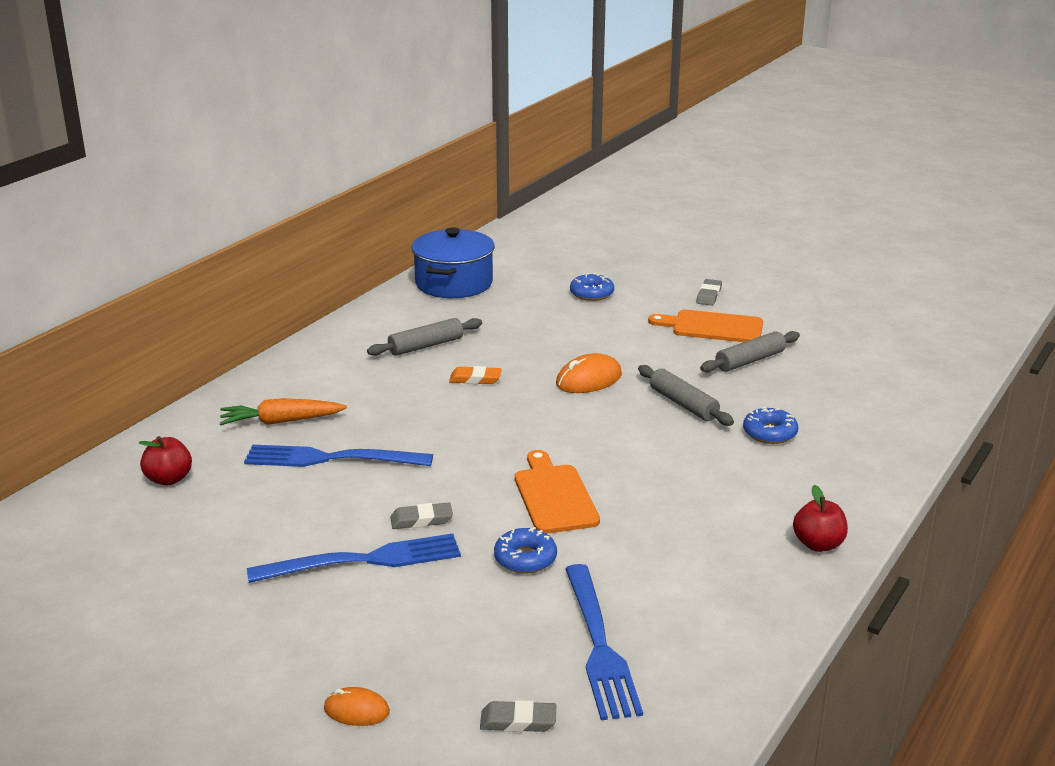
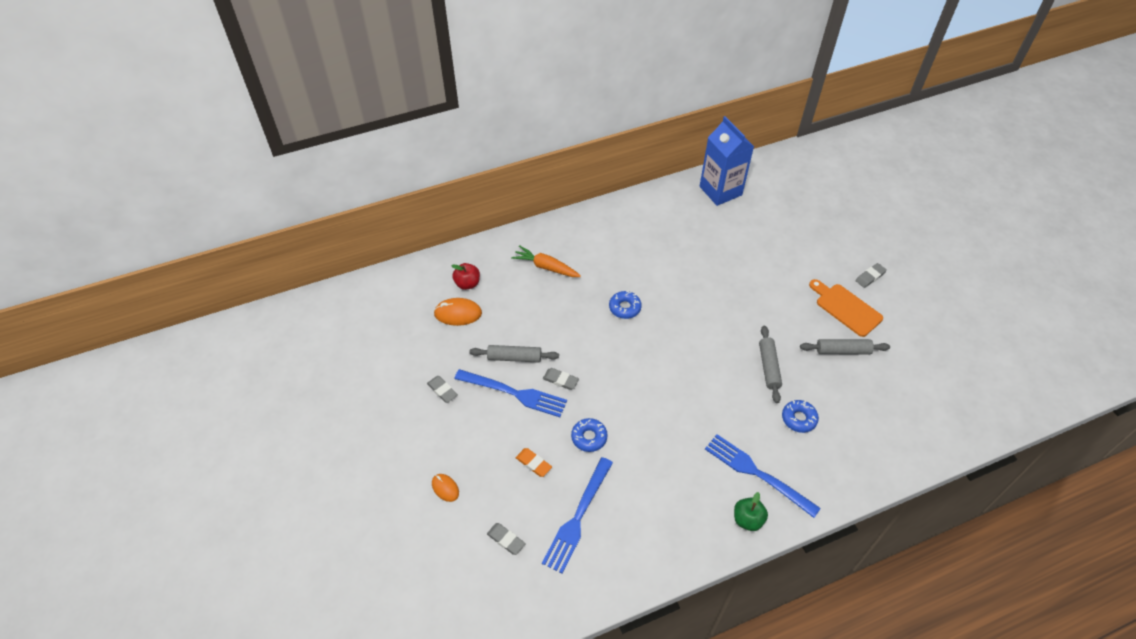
camera: 35 degrees right, 25 degrees up
blue fork [244,445,433,467] -> blue fork moved to [705,434,821,518]
grey rolling pin [367,318,482,356] -> grey rolling pin moved to [469,345,559,363]
blue pot [411,227,495,298] -> blue carton [700,116,754,206]
orange eraser [449,366,502,384] -> orange eraser moved to [516,448,552,477]
orange cutting board [515,450,600,534] -> none
orange mouse [556,353,622,393] -> orange mouse moved to [434,298,482,326]
blue donut [570,273,614,301] -> blue donut moved to [609,291,642,319]
red apple [793,485,848,552] -> green apple [734,492,768,531]
none -> grey eraser [427,376,458,403]

